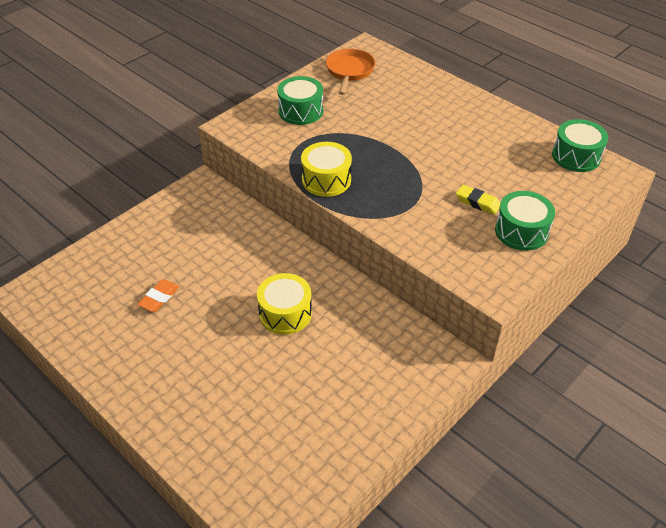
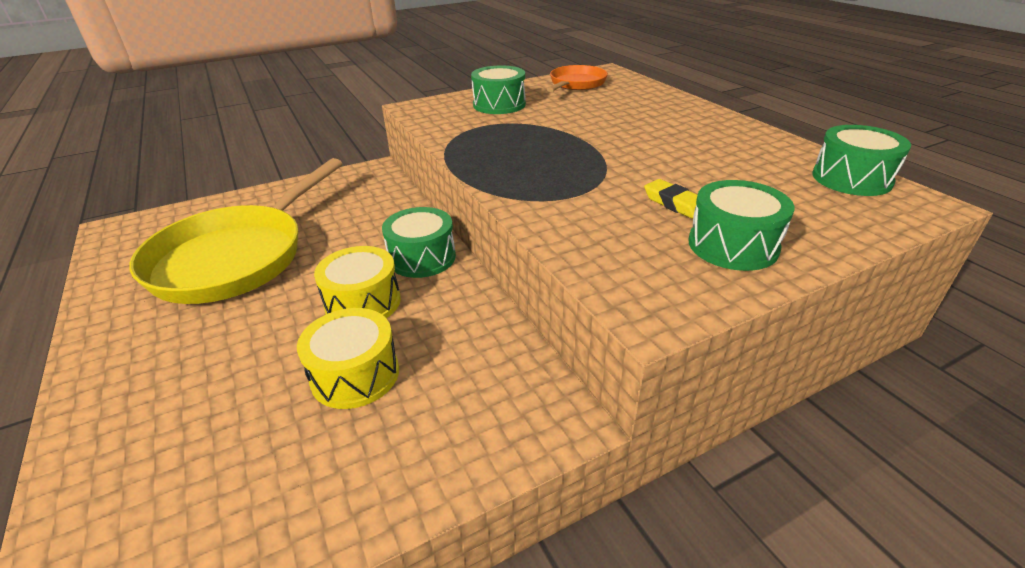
camera: 20 degrees right, 10 degrees down
orange eraser [137,279,179,312] -> yellow pan [129,158,343,304]
yellow drum [301,142,352,197] -> yellow drum moved to [297,308,399,409]
none -> green drum [382,207,456,278]

